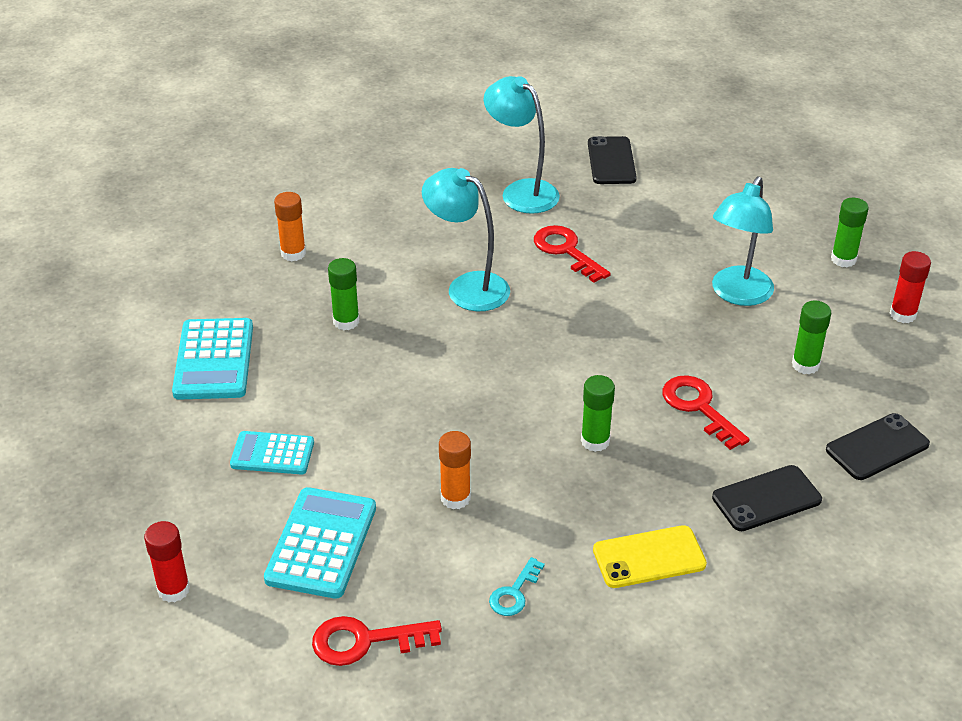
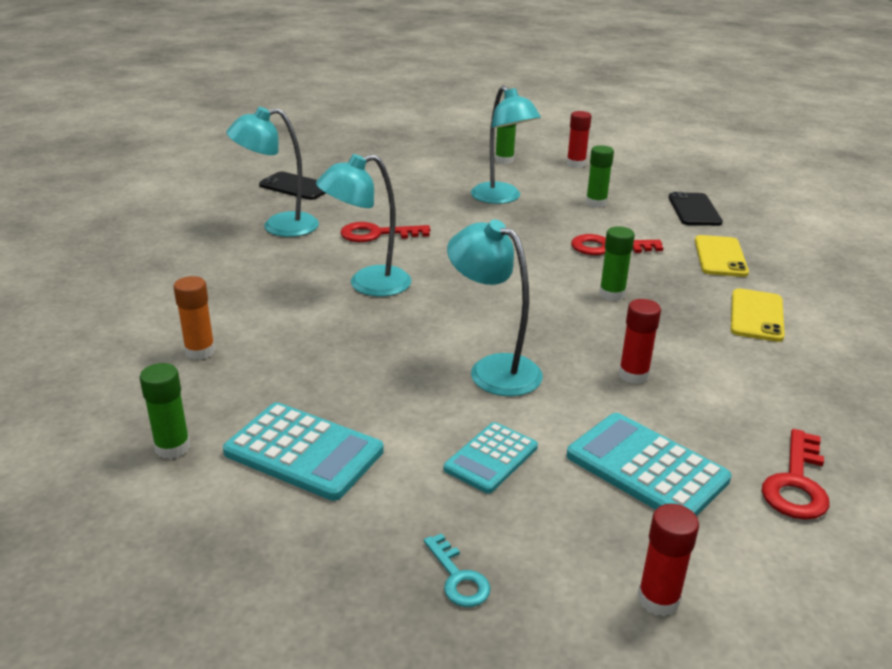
camera: 60 degrees left, 10 degrees down
green glue stick [328,258,359,330] -> green glue stick moved to [139,363,190,459]
orange glue stick [439,431,471,509] -> red glue stick [619,299,661,384]
turquoise key [489,557,545,616] -> turquoise key moved to [424,533,491,607]
black phone [712,465,822,531] -> yellow phone [695,235,749,277]
none -> turquoise lamp [447,219,543,396]

